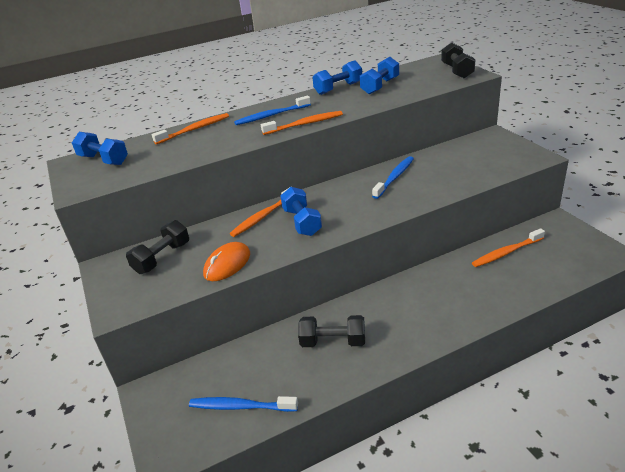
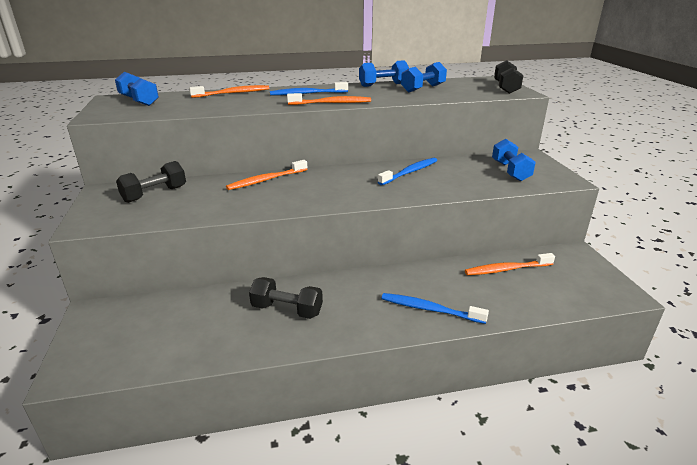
camera: 10 degrees right, 5 degrees down
blue toothbrush [189,396,298,412] -> blue toothbrush moved to [381,293,489,324]
orange mouse [203,242,250,281] -> none
blue dumbbell [281,187,322,236] -> blue dumbbell moved to [492,139,536,182]

